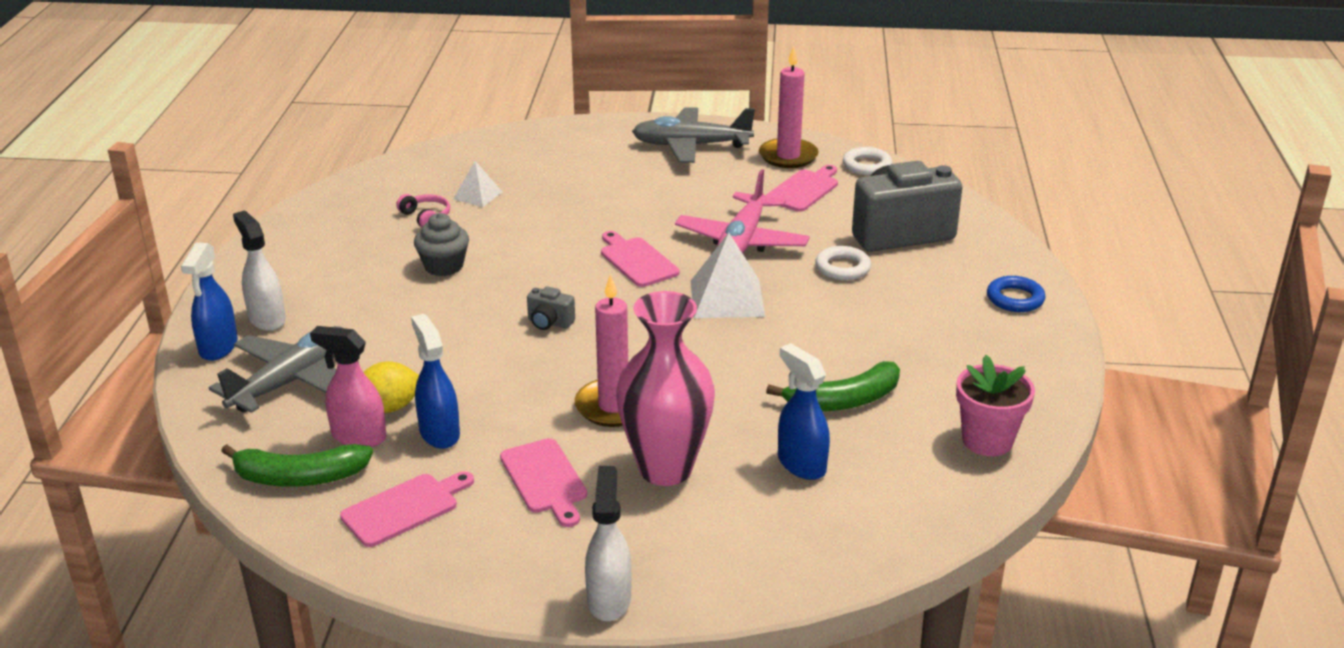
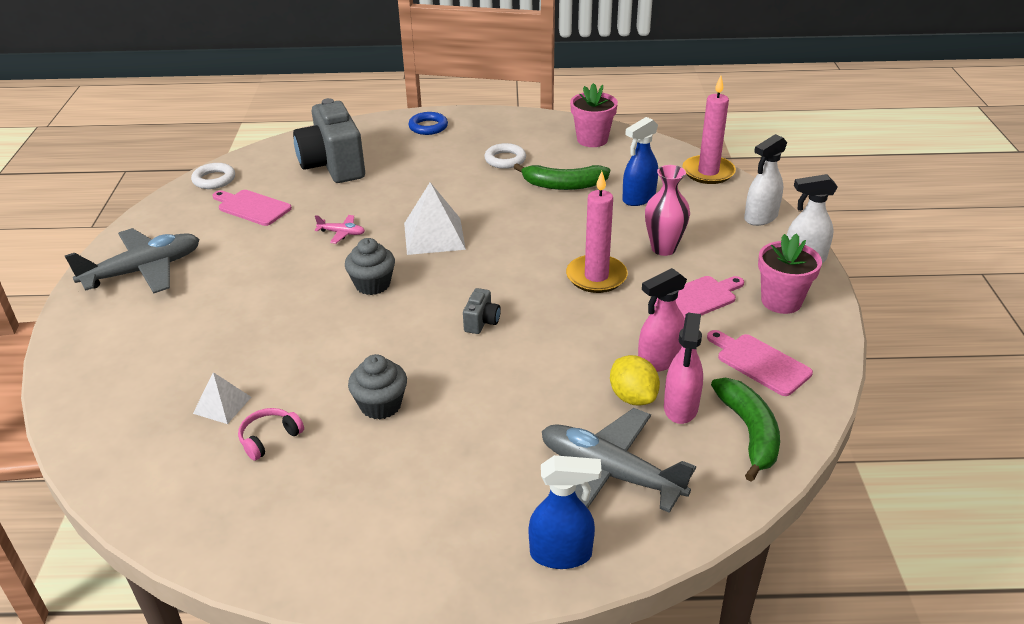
camera: 95 degrees left, 5 degrees up
white spray bottle [233,211,286,331] -> white spray bottle moved to [744,134,787,226]
blue spray bottle [411,314,460,449] -> pink spray bottle [638,268,687,372]
pink cutting board [601,231,680,287] -> grey cupcake [345,238,395,295]
pink vase [616,291,715,486] -> pink vase [645,165,690,256], size x0.64
grey plane [632,107,755,163] -> grey plane turned 120 degrees counterclockwise [65,228,200,293]
pink plane [675,169,810,254] -> pink plane [315,215,365,244], size x0.43
pink candle [759,46,819,168] -> pink candle moved to [682,76,736,184]
green banana [766,361,900,411] -> green banana turned 120 degrees clockwise [514,163,610,190]
white ring [815,246,871,280] -> white ring moved to [484,143,526,169]
none -> pink flower pot [758,233,822,314]

